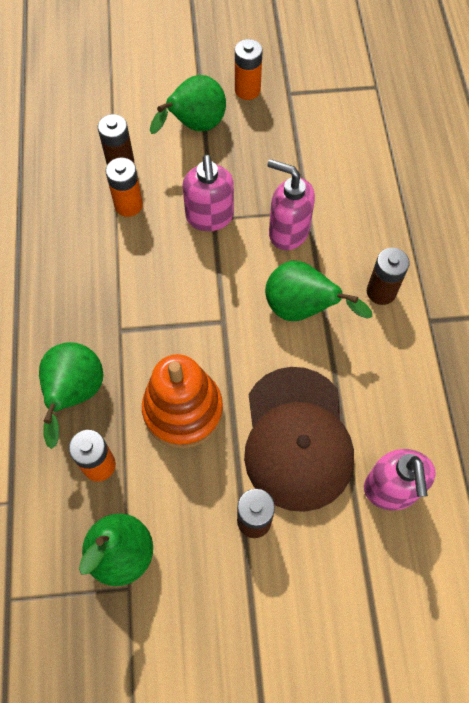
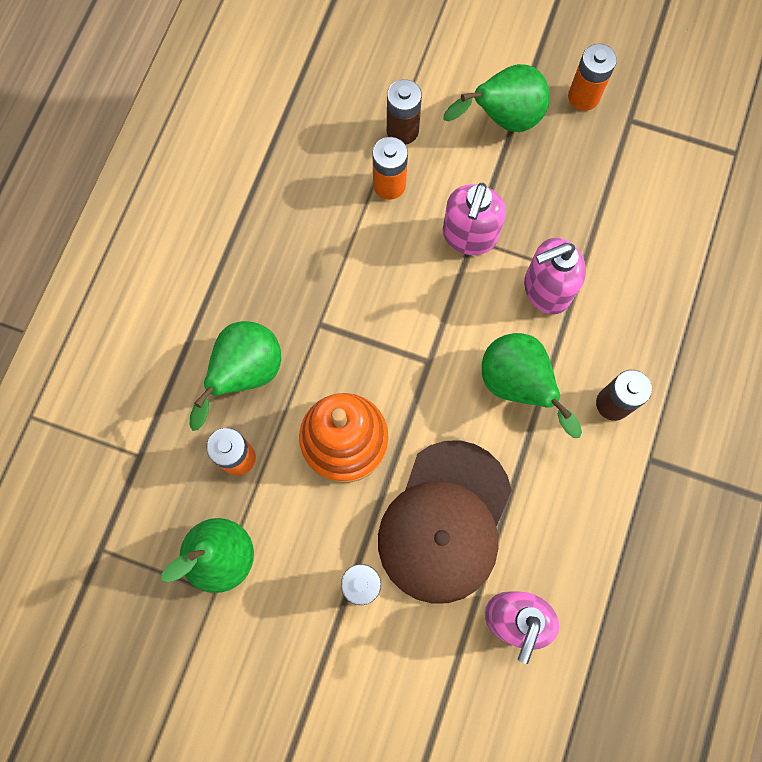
camera: 25 degrees right, 10 degrees up
pink soap dispenser [267,159,315,250] -> pink soap dispenser turned 75 degrees counterclockwise [524,238,586,314]

